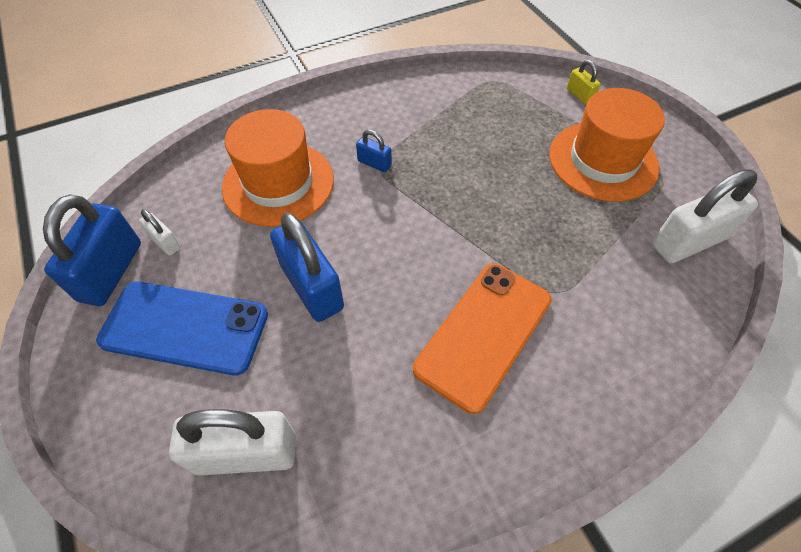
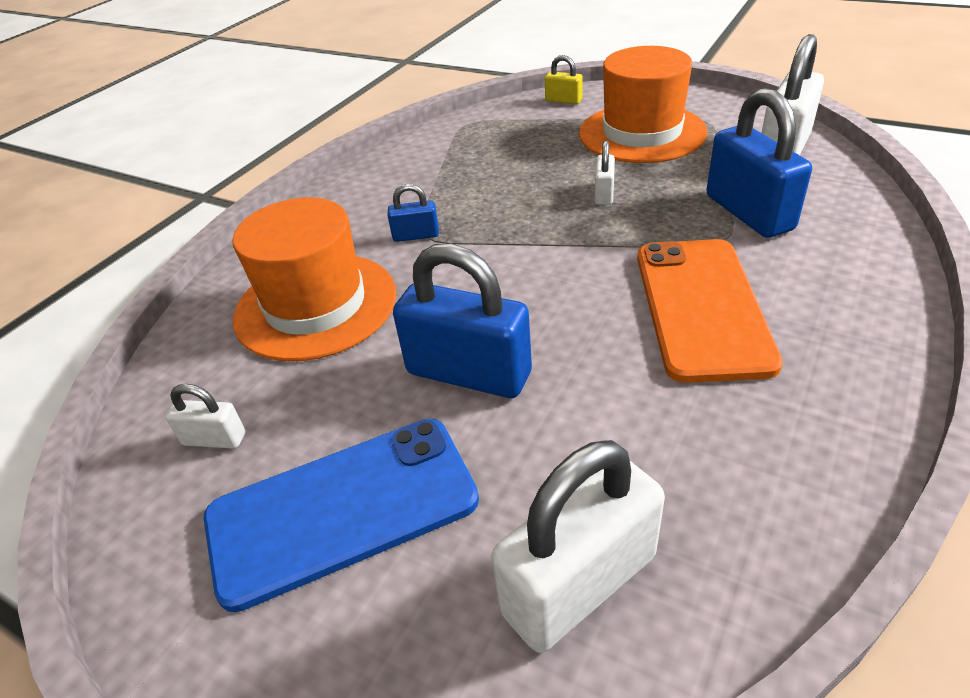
camera: 30 degrees left, 15 degrees down
blue padlock [43,194,141,306] -> blue padlock moved to [706,88,812,238]
none -> white padlock [594,140,615,205]

